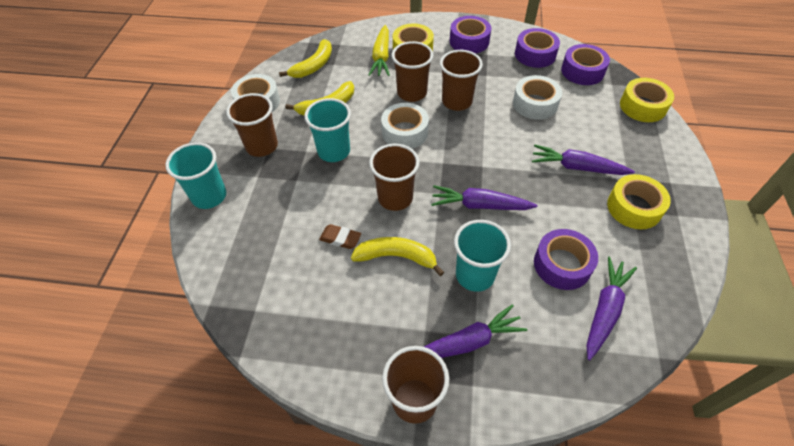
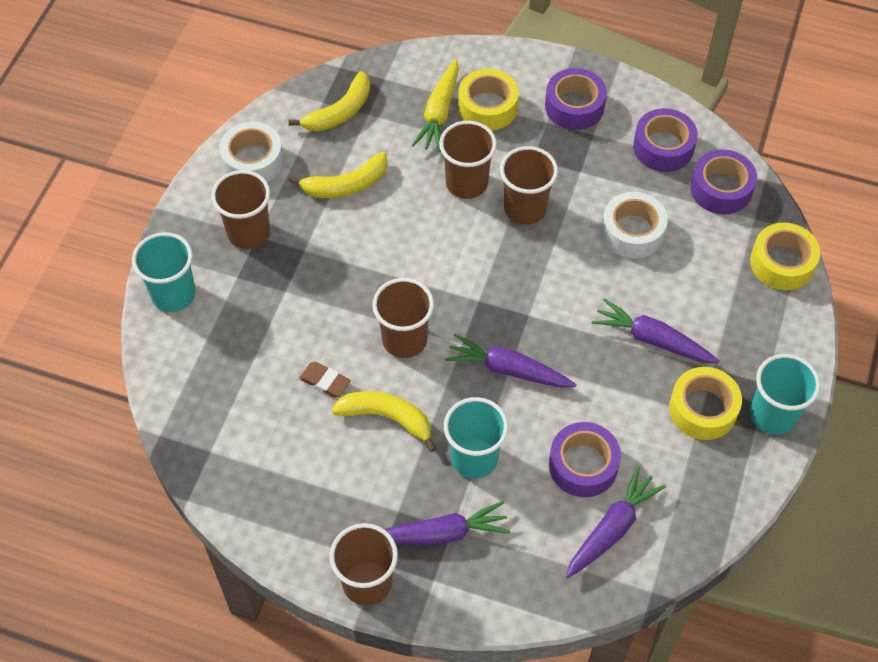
camera: 10 degrees right, 5 degrees up
turquoise cup [304,98,351,162] -> turquoise cup moved to [750,354,821,435]
white tape [381,103,429,149] -> none

